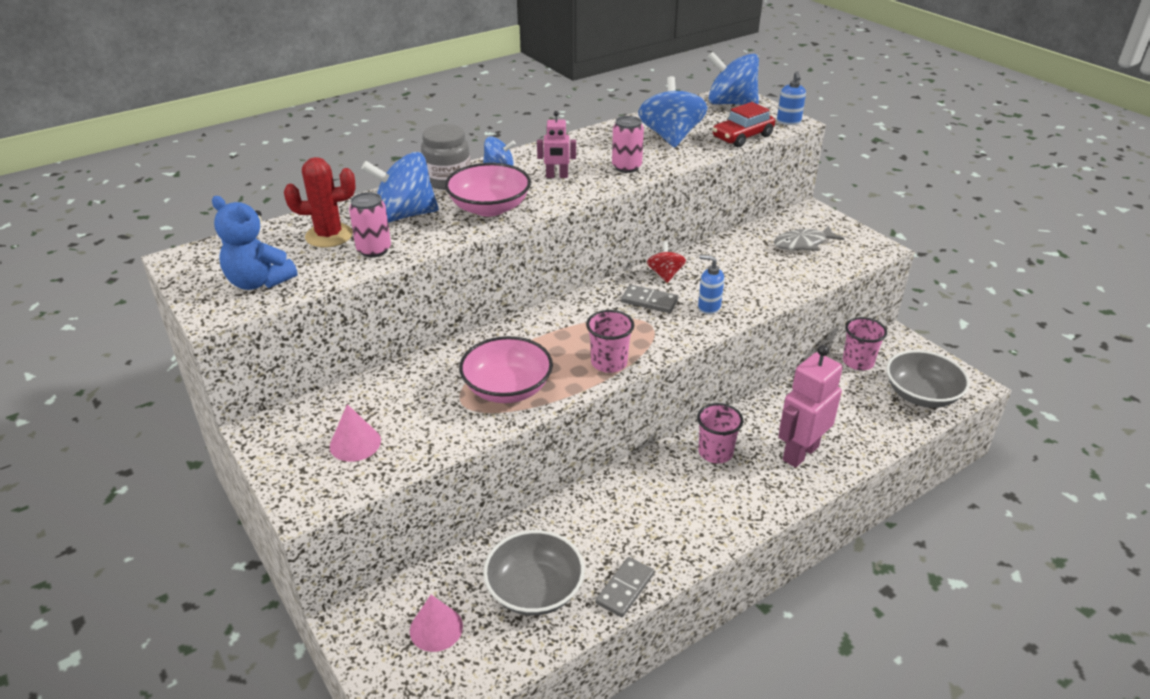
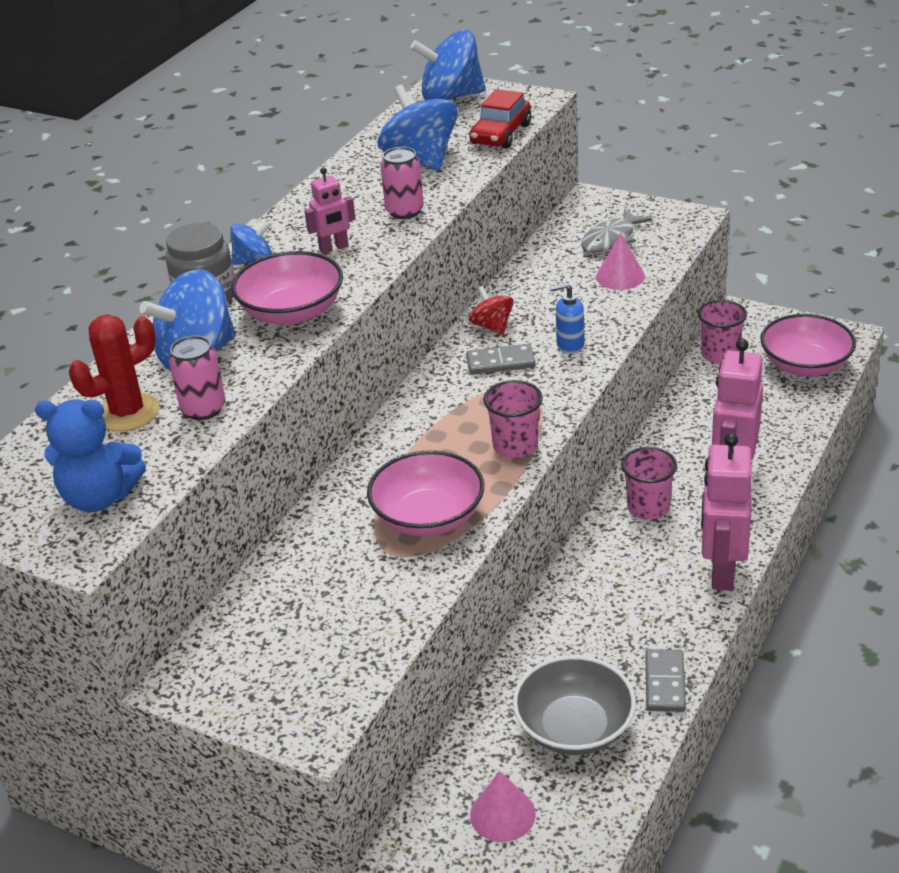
camera: 25 degrees left, 0 degrees up
pink cone [330,404,381,462] -> pink cone moved to [596,233,645,290]
blue soap dispenser [777,71,806,125] -> none
grey bowl [886,350,970,408] -> pink bowl [760,314,856,376]
none -> pink robot [701,433,752,590]

